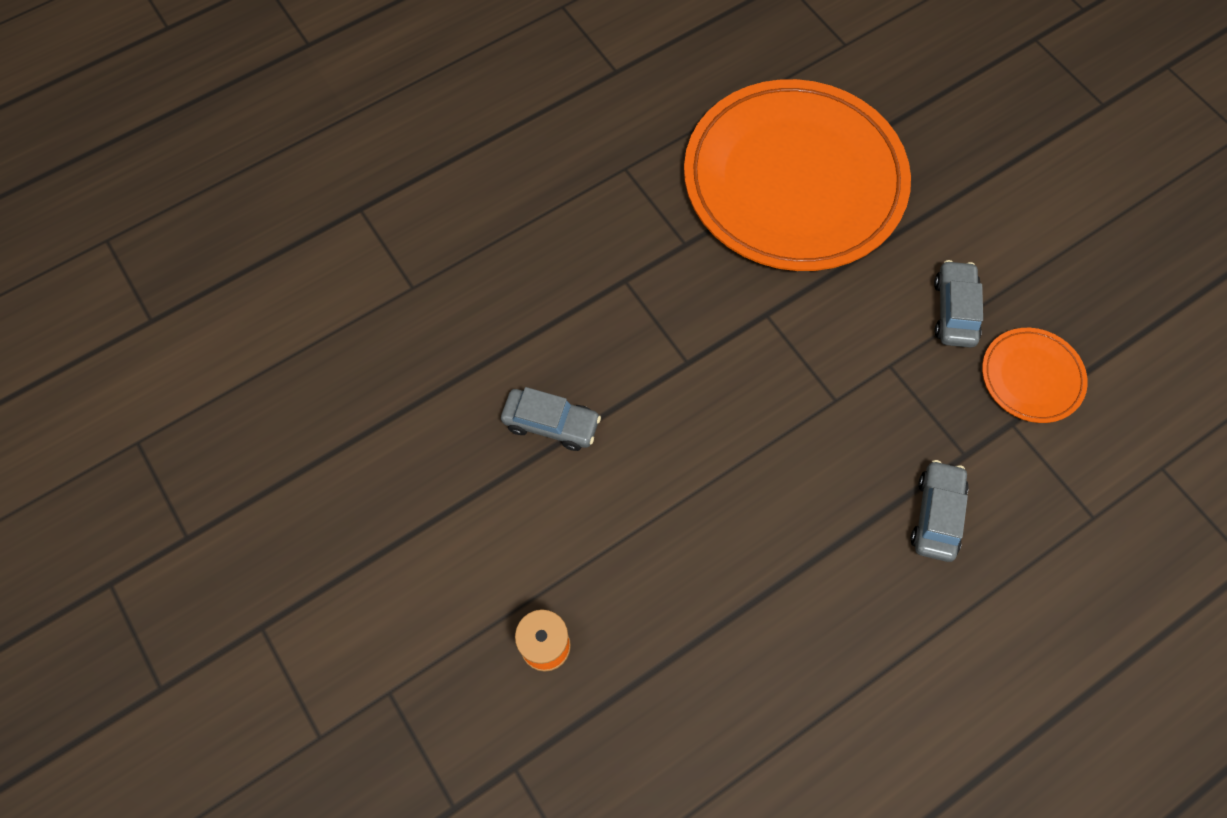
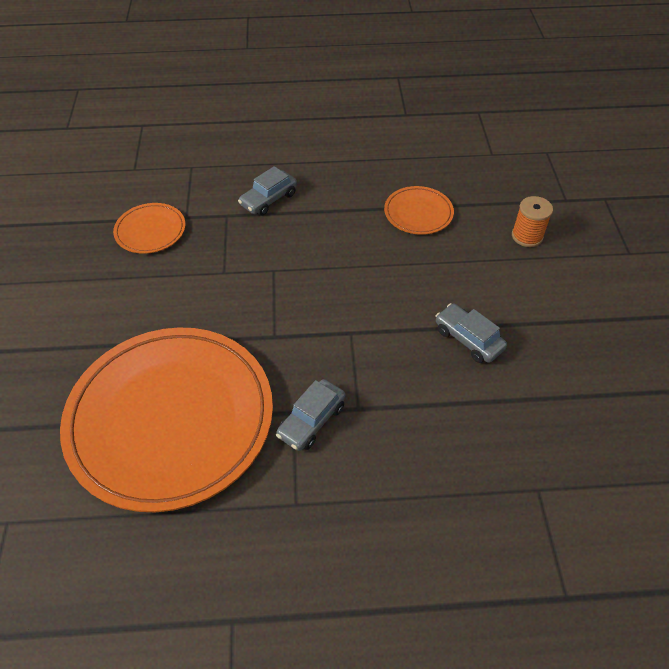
camera: 150 degrees left, 15 degrees down
grey car [934,260,983,348] -> grey car moved to [276,379,346,451]
none -> orange plate [384,186,454,235]

